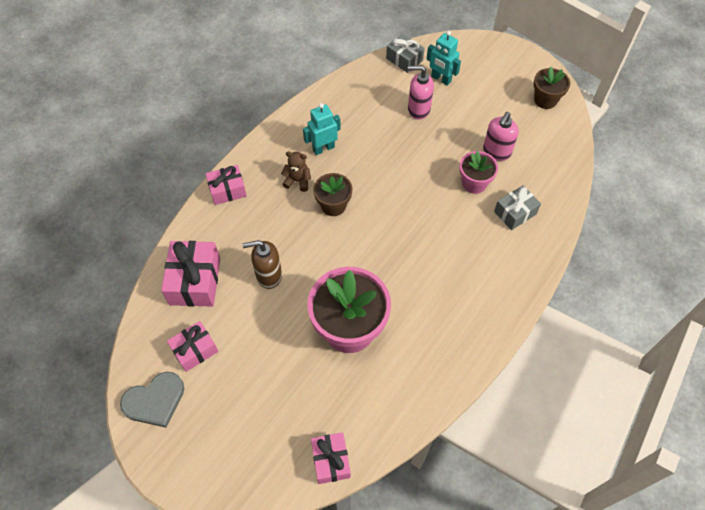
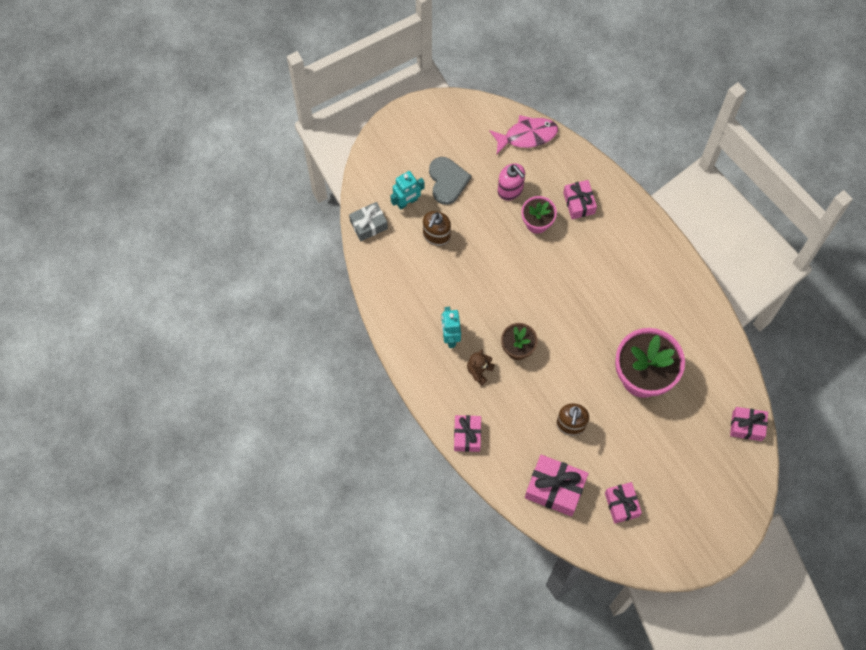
camera: 70 degrees left, 10 degrees up
grey heart [120,372,184,428] -> grey heart moved to [429,157,471,205]
pink soap dispenser [408,66,434,120] -> brown soap dispenser [423,211,451,246]
grey gift [494,185,541,230] -> pink gift [563,180,597,219]
brown flower pot [534,67,570,109] -> none
none -> pink fish [489,115,558,155]

